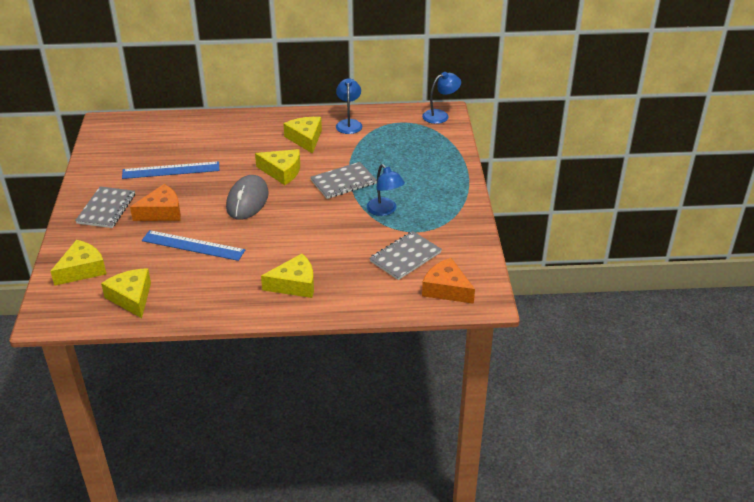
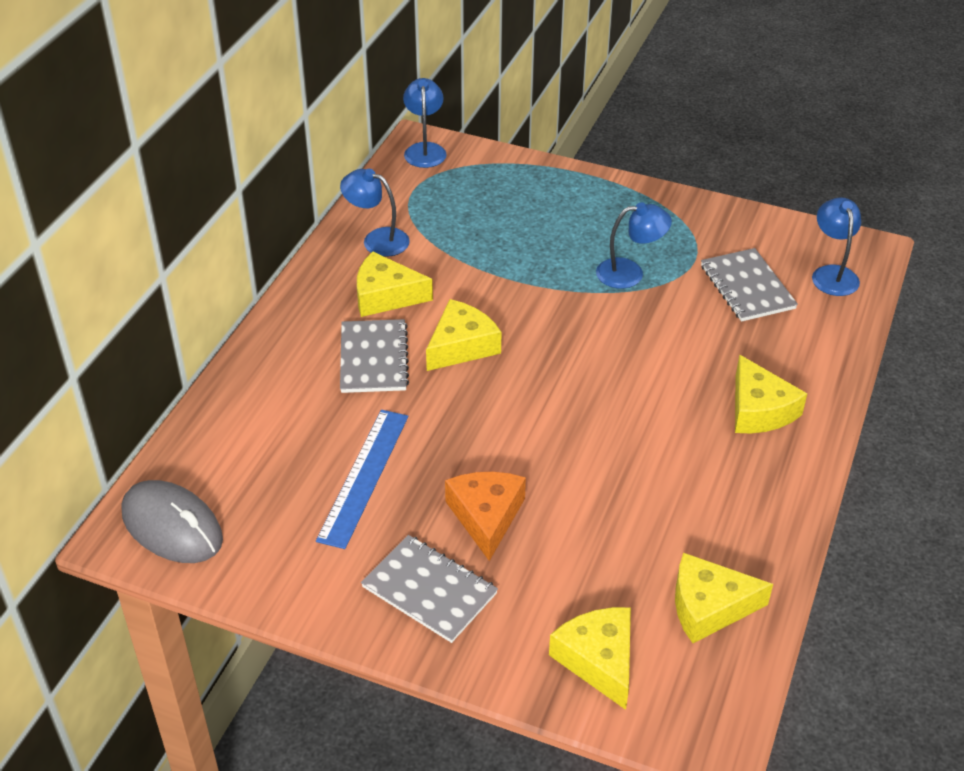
camera: 65 degrees left, 5 degrees up
blue ruler [142,230,245,261] -> none
grey mouse [226,175,269,220] -> grey mouse moved to [122,480,223,563]
yellow cheese [261,254,314,298] -> yellow cheese turned 150 degrees clockwise [735,355,807,433]
grey notebook [310,162,377,199] -> grey notebook moved to [340,319,409,393]
orange cheese [422,258,475,304] -> blue lamp [812,197,861,296]

